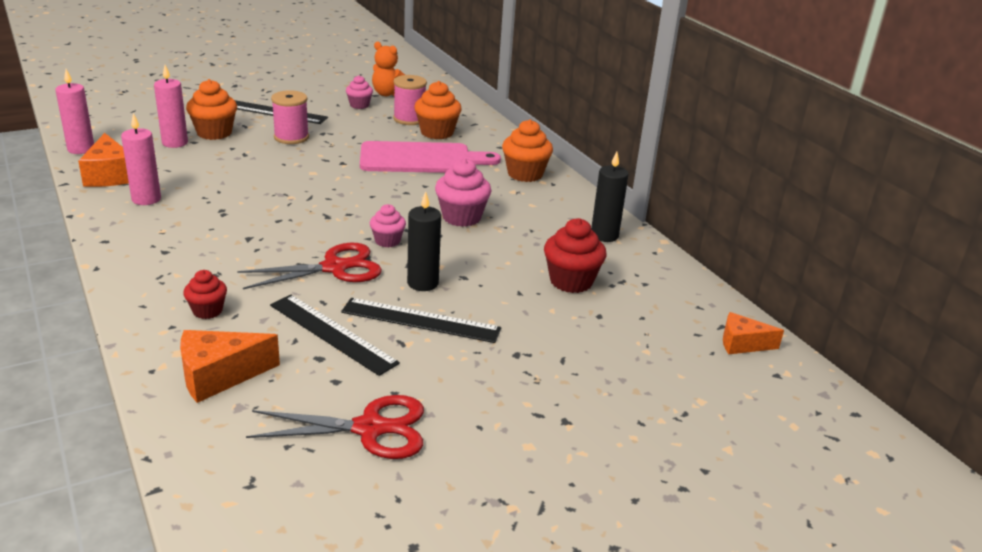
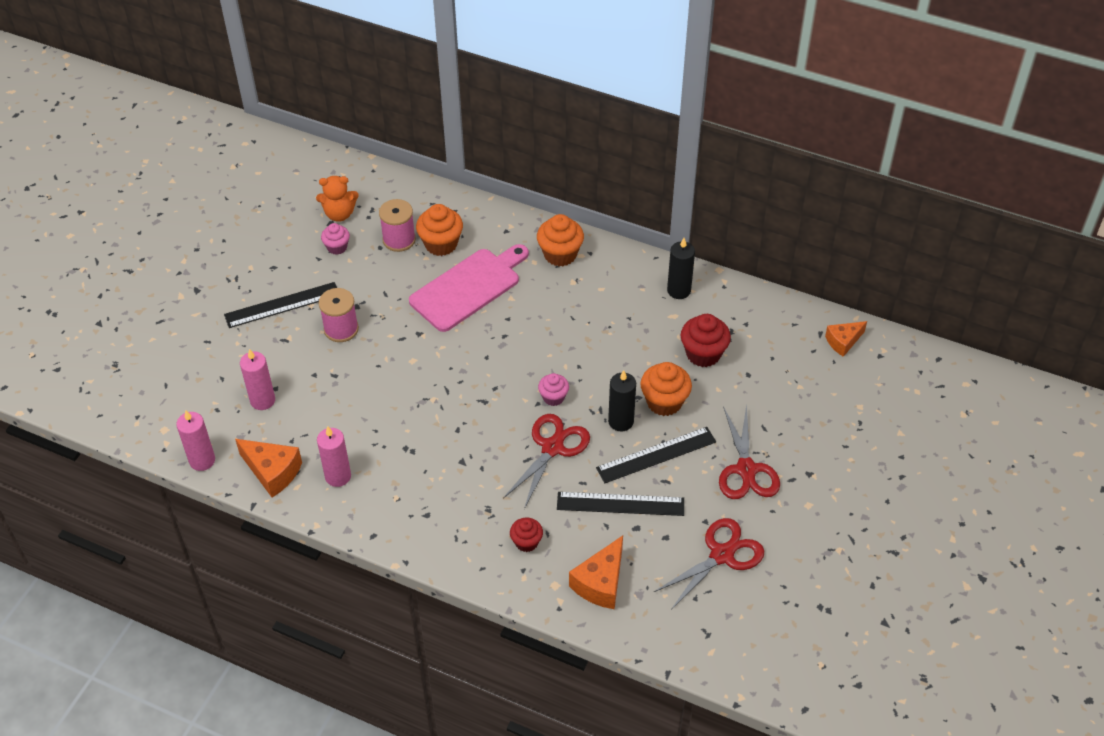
camera: 35 degrees left, 20 degrees up
orange cupcake [186,79,237,140] -> orange cupcake moved to [640,362,692,416]
pink cupcake [435,158,492,227] -> none
none -> red scissors [719,404,780,499]

